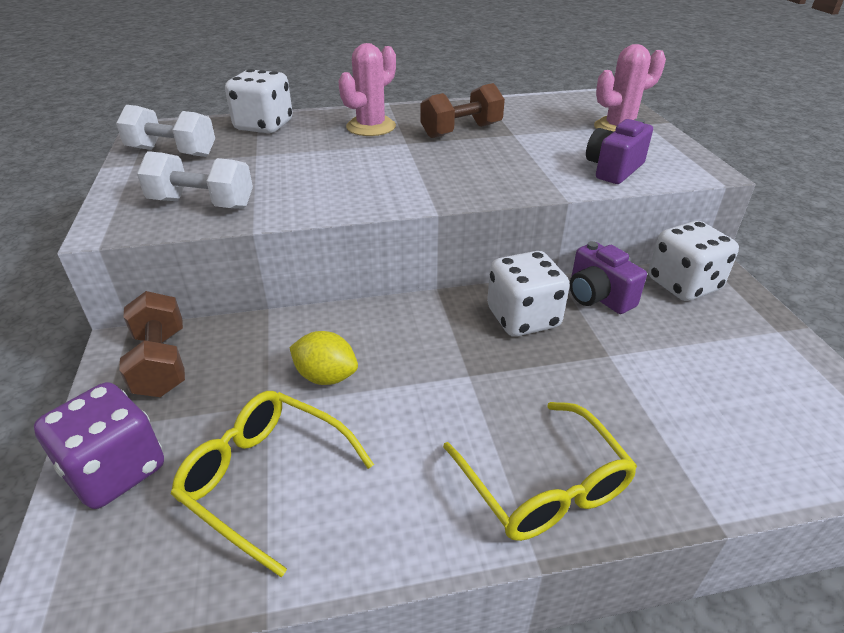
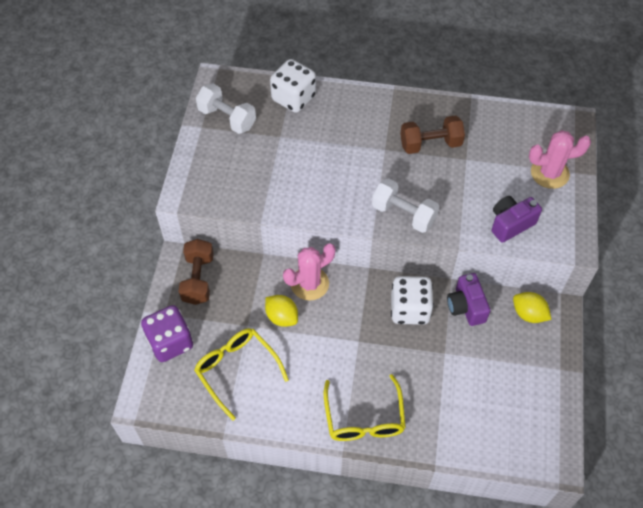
camera: 20 degrees right, 20 degrees up
white dumbbell [137,151,253,209] -> white dumbbell moved to [372,178,439,233]
pink cactus [338,43,396,136] -> pink cactus moved to [283,243,335,301]
white dice [648,221,739,301] -> yellow lemon [513,292,552,323]

